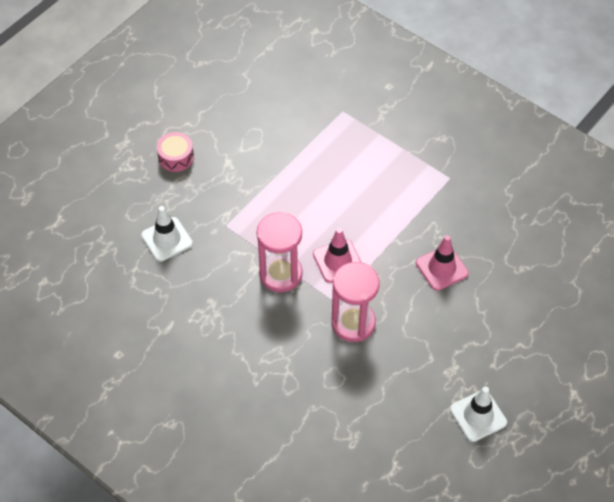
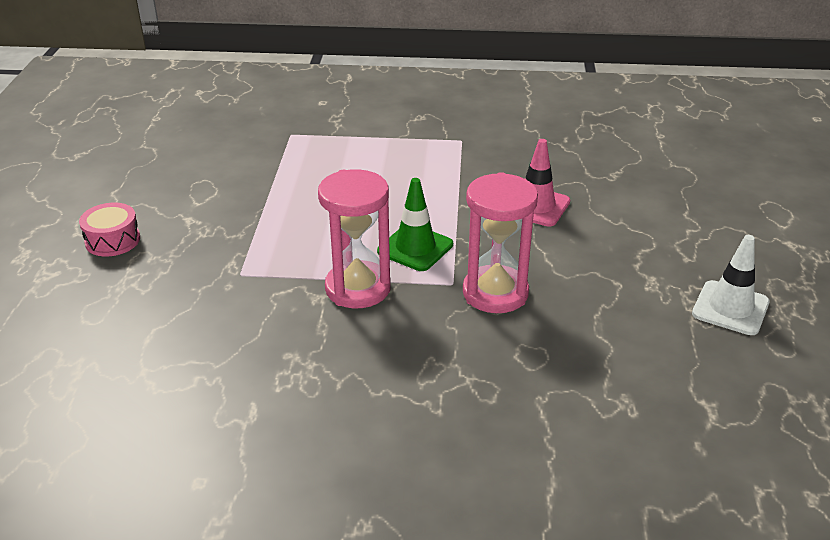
camera: 35 degrees left, 20 degrees down
white traffic cone [141,206,193,262] -> none
pink traffic cone [313,228,362,283] -> green traffic cone [377,178,453,271]

